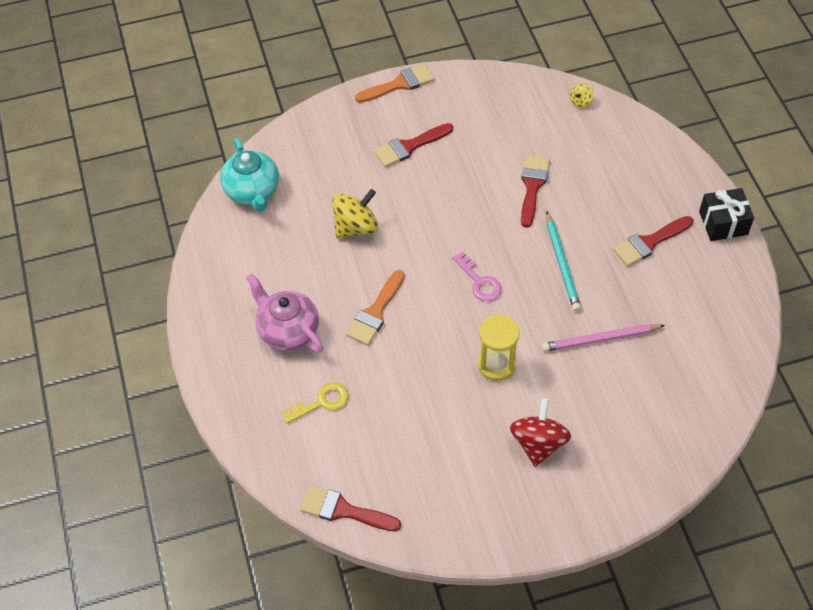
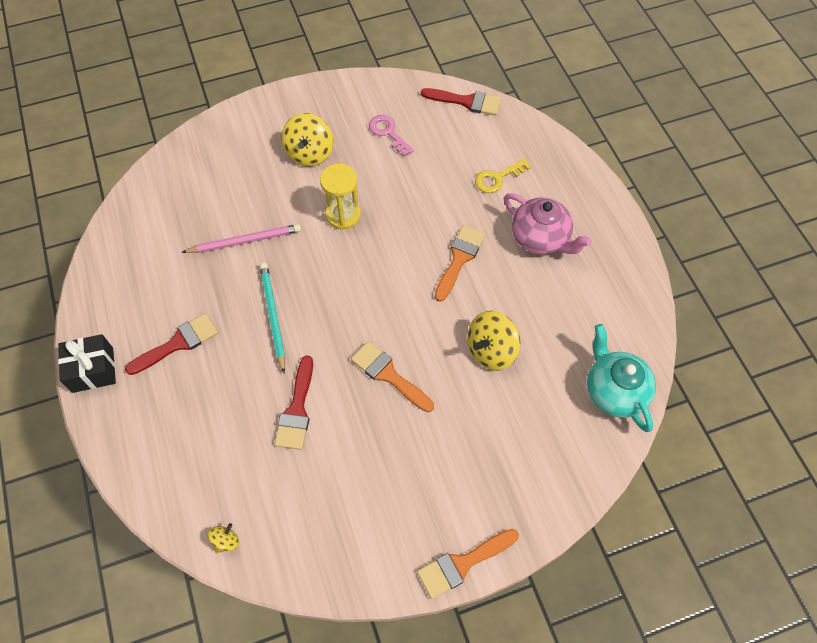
camera: 175 degrees right, 5 degrees up
red brush [374,123,453,167] -> none
pink key [452,252,502,301] -> pink key moved to [369,115,414,157]
red spinning top [510,398,571,467] -> yellow spinning top [281,113,333,166]
none -> orange brush [351,341,434,412]

